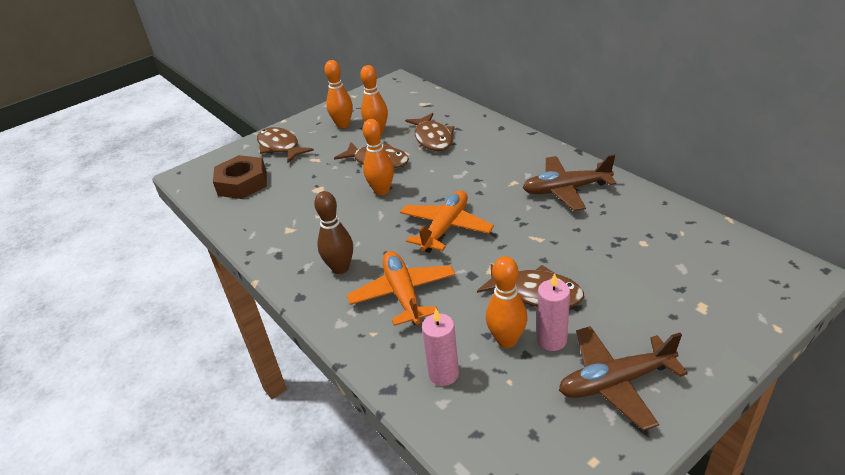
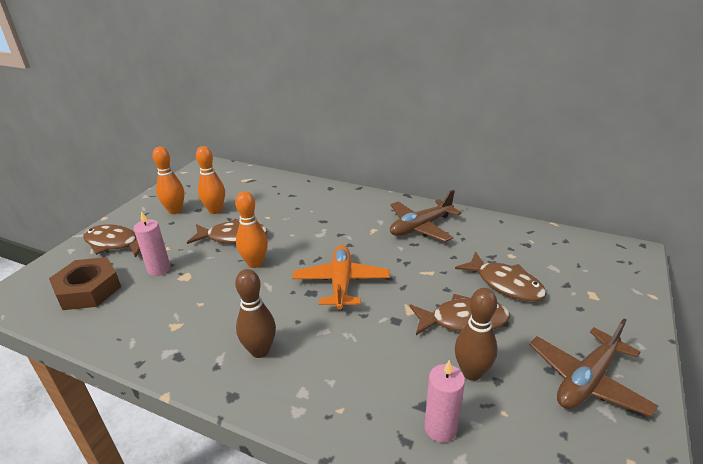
camera: 30 degrees left, 5 degrees down
orange plane [347,251,456,326] -> none
brown fish [405,113,455,151] -> brown fish moved to [455,252,547,302]
orange bowling pin [486,256,527,348] -> brown bowling pin [455,288,498,381]
pink candle [537,273,570,351] -> pink candle moved to [134,211,171,276]

